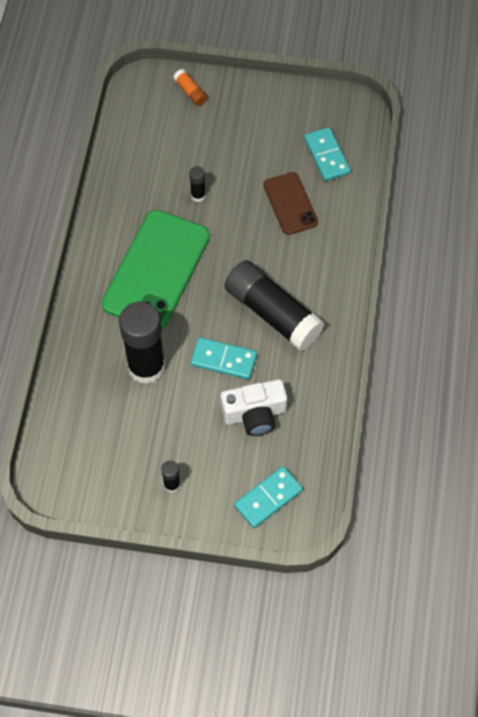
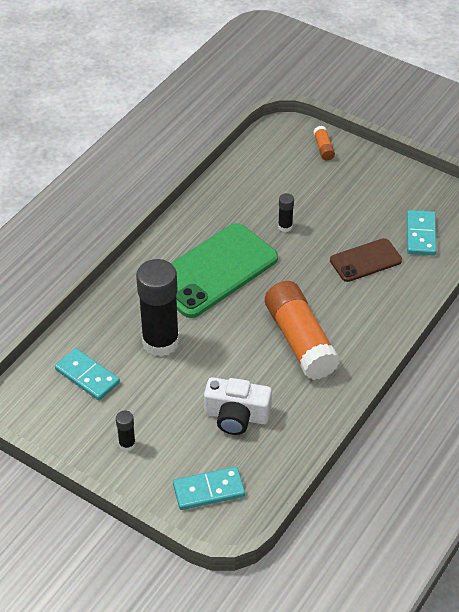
camera: 25 degrees right, 15 degrees down
turquoise domino [190,337,257,380] -> turquoise domino moved to [55,348,120,401]
black glue stick [224,260,324,351] -> orange glue stick [265,281,340,380]
brown phone [264,172,318,235] -> brown phone turned 60 degrees clockwise [330,238,402,282]

